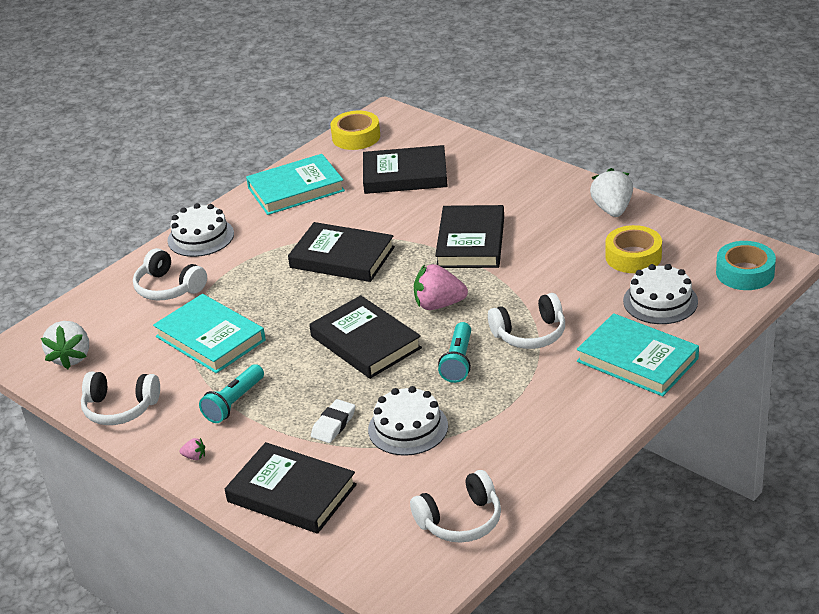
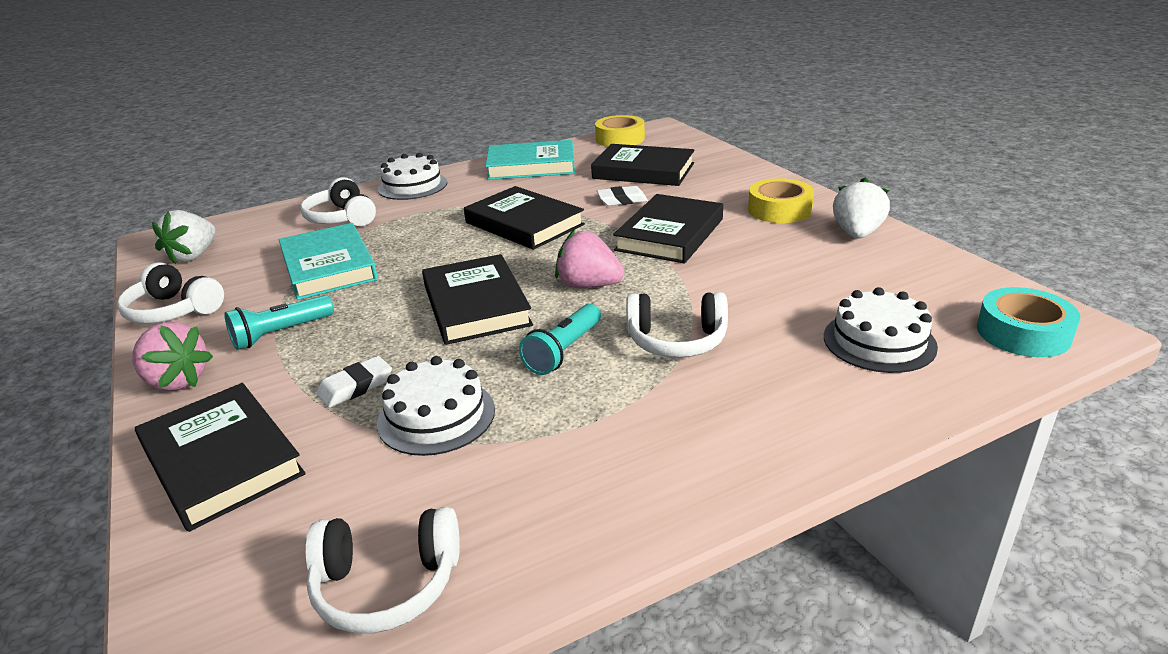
camera: 20 degrees right, 5 degrees down
pink strawberry [180,438,205,460] -> pink strawberry [132,322,213,391], size x2.31
turquoise book [577,313,699,397] -> none
yellow tape [605,225,662,273] -> yellow tape moved to [748,178,814,223]
none -> white eraser [597,186,648,206]

